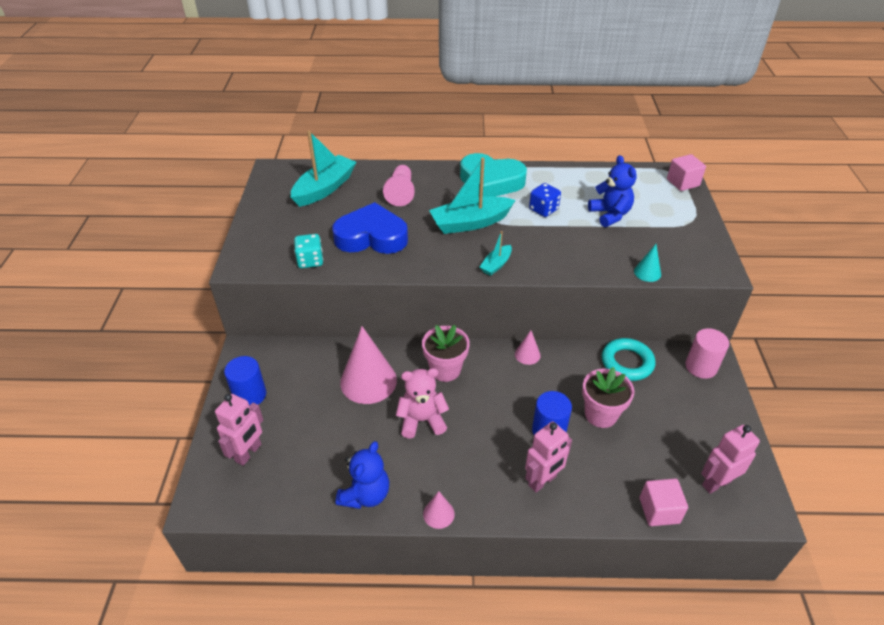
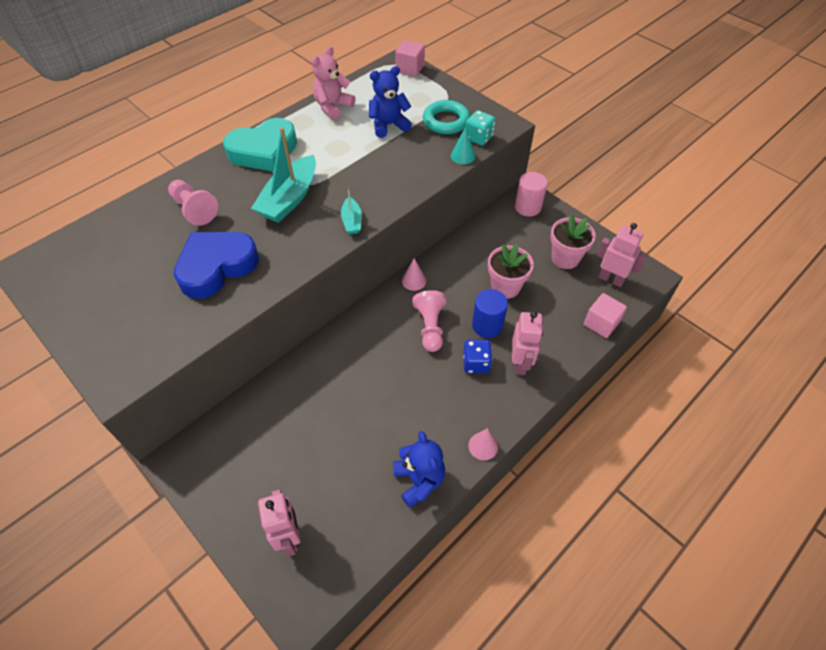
camera: 45 degrees left, 10 degrees up
blue cylinder [224,356,266,406] -> none
turquoise boat [291,131,356,207] -> none
turquoise dice [294,234,323,268] -> turquoise dice moved to [466,110,496,146]
pink cone [340,326,397,404] -> none
pink teddy bear [396,368,449,439] -> pink teddy bear moved to [312,47,355,120]
pink flower pot [422,325,470,382] -> pink flower pot moved to [550,214,596,269]
blue dice [529,183,561,217] -> blue dice moved to [463,340,492,373]
blue teddy bear [588,155,637,227] -> blue teddy bear turned 45 degrees counterclockwise [369,66,412,138]
turquoise ring [602,338,655,381] -> turquoise ring moved to [423,100,470,134]
pink robot [701,425,760,494] -> pink robot turned 105 degrees clockwise [597,223,647,287]
none -> pink pawn [412,290,447,352]

